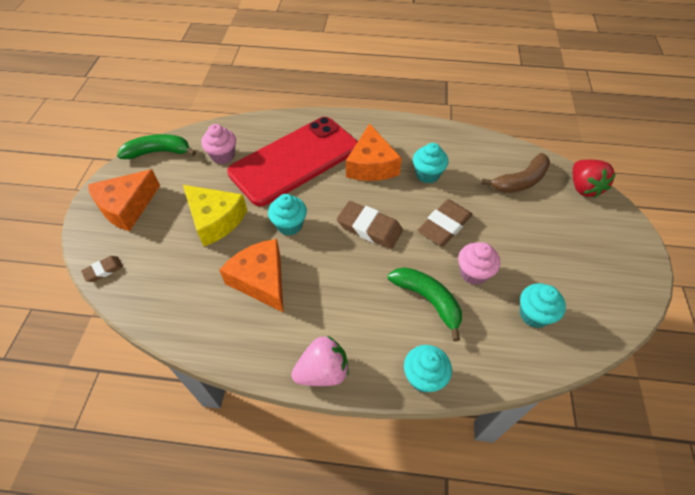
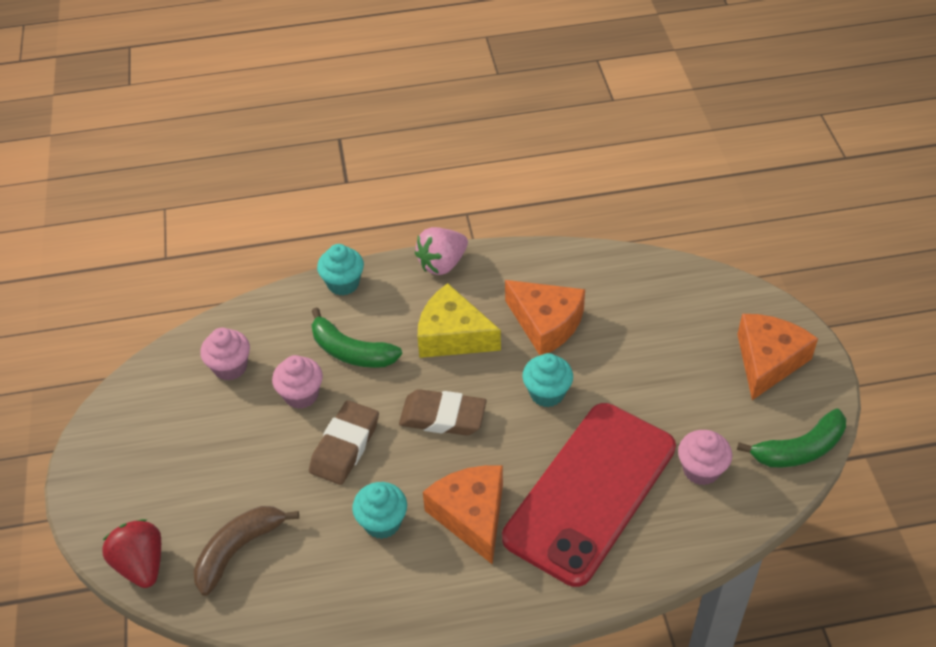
camera: 165 degrees right, 5 degrees down
brown eraser [81,256,123,282] -> none
yellow cheese [183,185,247,246] -> yellow cheese moved to [418,283,501,358]
turquoise cupcake [520,283,566,328] -> pink cupcake [200,328,250,381]

